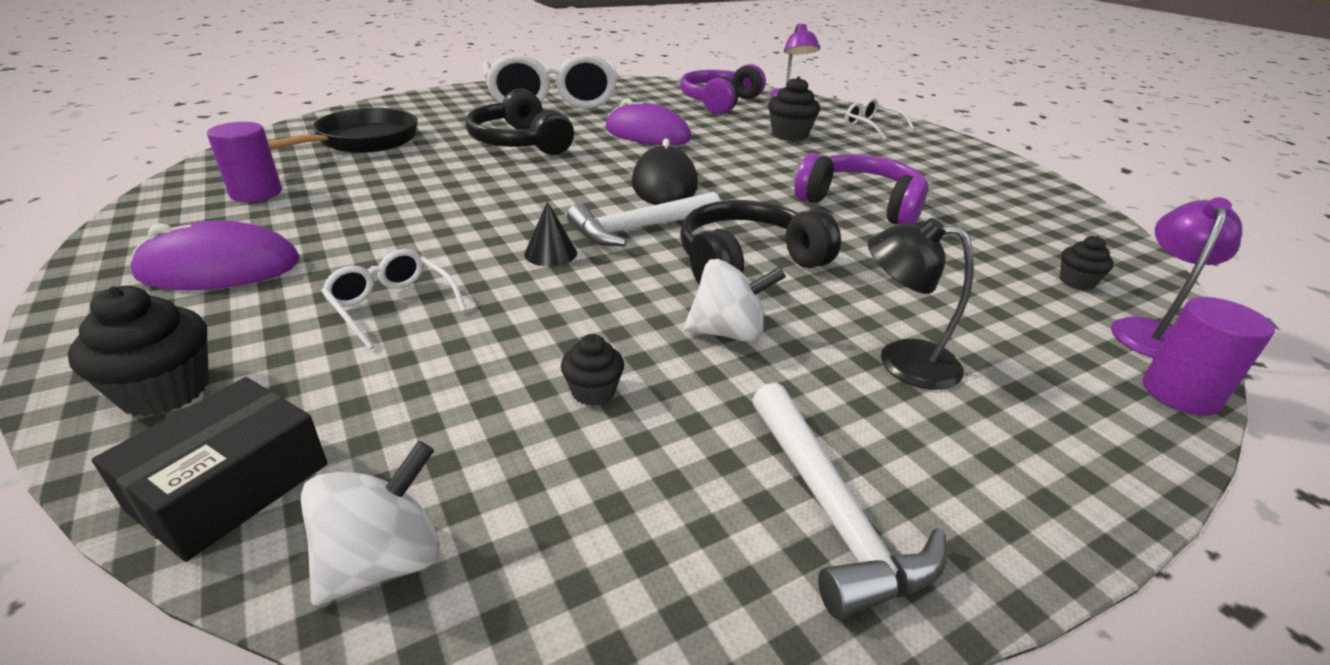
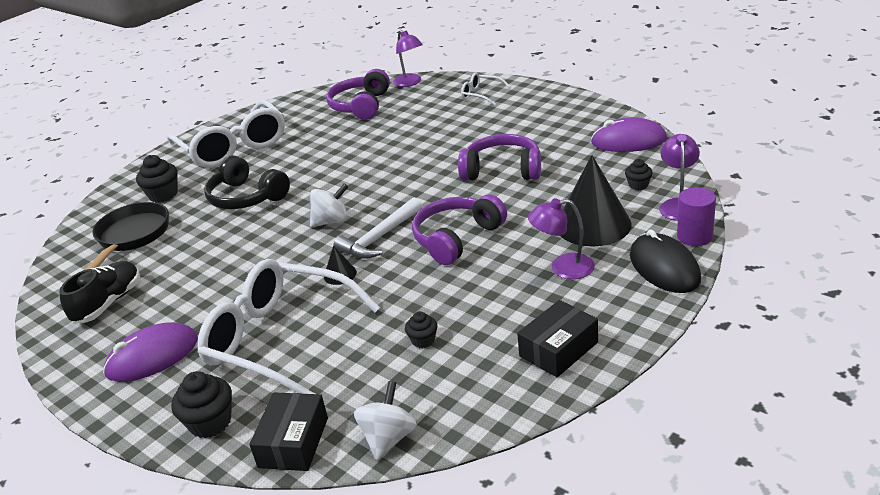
camera: 15 degrees left, 0 degrees up
purple cylinder [207,122,282,202] -> black shoe [59,261,140,324]
white glasses [321,249,467,349] -> white glasses [197,259,380,394], size x2.28
purple mouse [605,99,692,145] -> purple mouse moved to [591,117,667,152]
black mouse [632,139,698,205] -> black mouse moved to [630,229,701,293]
black headphones [680,200,841,285] -> purple headphones [412,194,507,265]
white spinning top [684,259,786,343] -> white spinning top moved to [310,183,348,227]
white hammer [752,383,947,619] -> black box [517,300,598,377]
black cupcake [768,76,820,141] -> black cupcake moved to [136,155,178,202]
black lamp [868,218,974,390] -> purple lamp [528,198,595,279]
none -> black cone [561,155,632,247]

